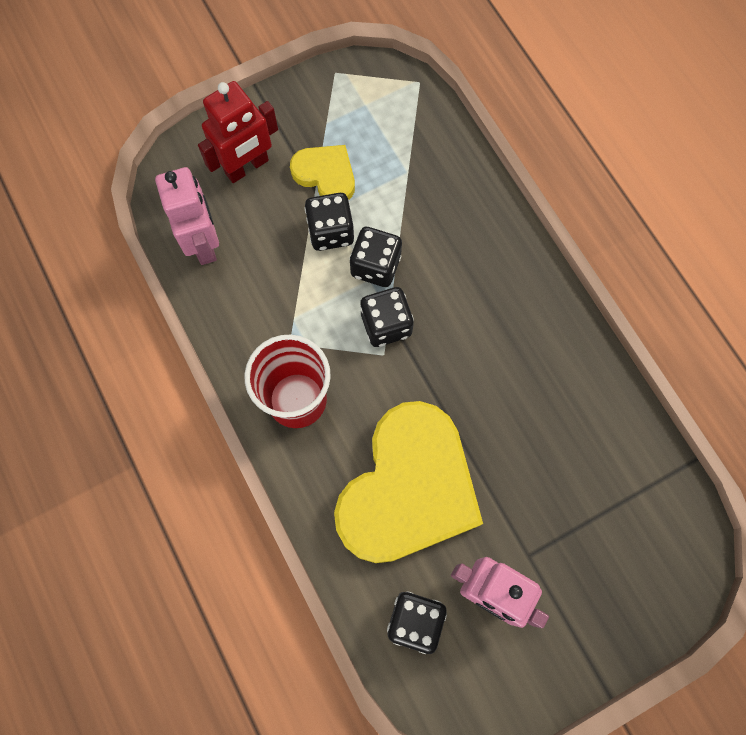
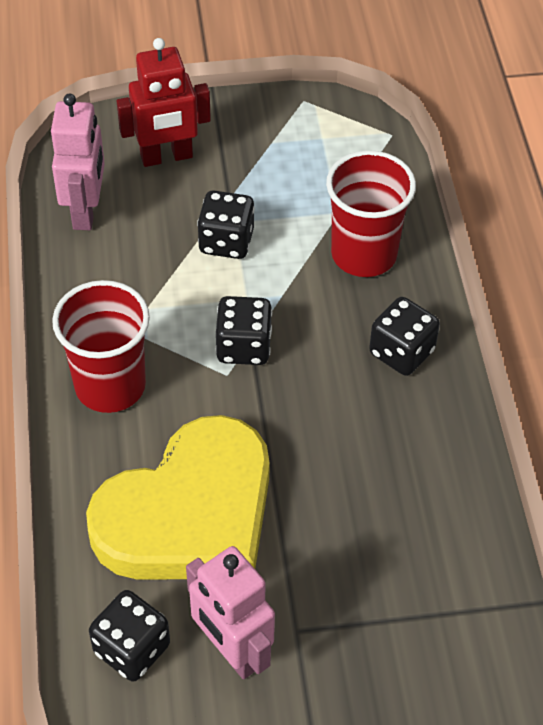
camera: 20 degrees right, 20 degrees down
yellow heart [290,145,355,200] -> none
black dice [350,227,402,287] -> black dice moved to [369,297,440,376]
none -> red cup [326,150,416,277]

